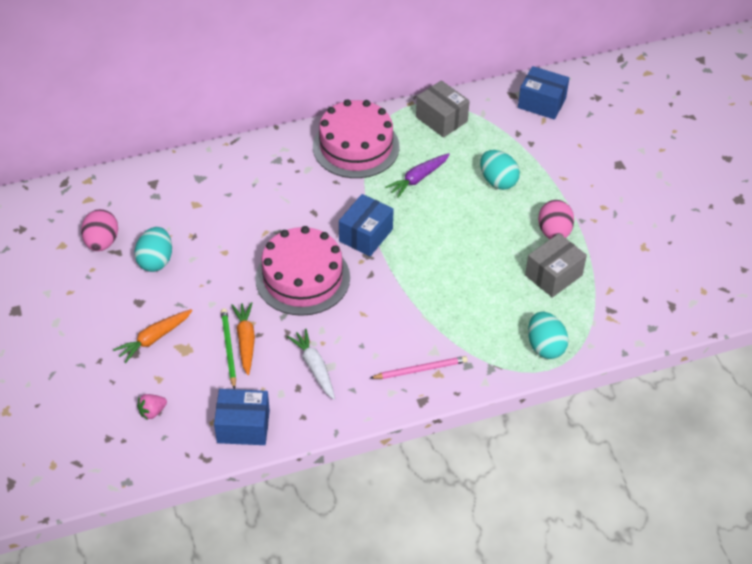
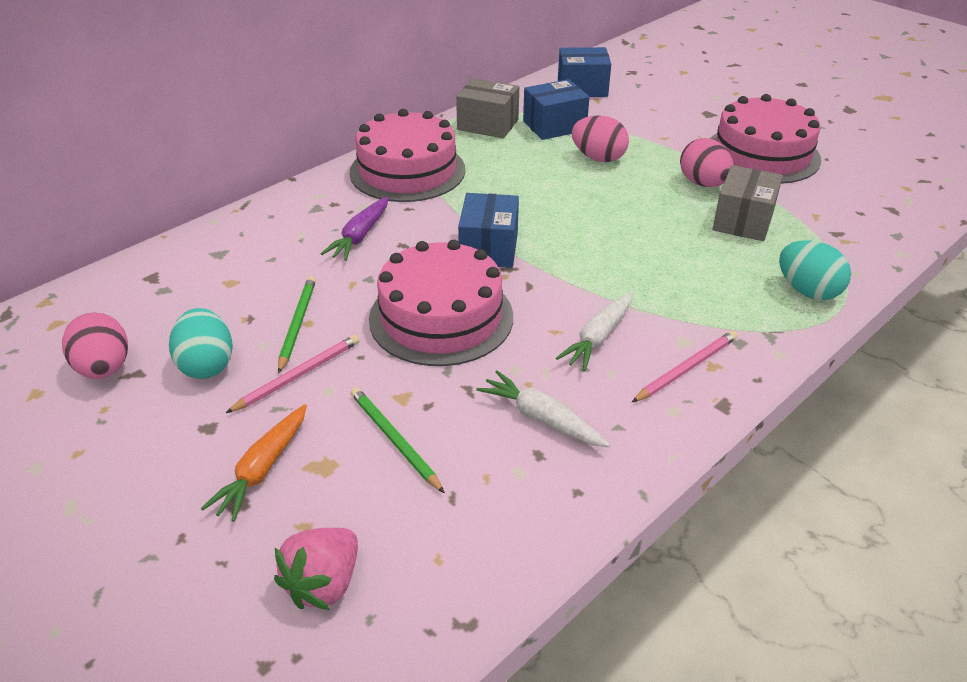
camera: 25 degrees left, 10 degrees down
pink strawberry [137,394,167,420] -> pink strawberry [274,528,358,610], size x1.59
blue box [214,389,270,445] -> blue box moved to [523,79,589,140]
orange carrot [231,302,255,375] -> none
purple carrot [385,153,450,198] -> purple carrot moved to [321,196,389,261]
turquoise egg [480,150,520,190] -> pink egg [571,116,629,162]
none -> pink pencil [226,335,360,413]
none -> green pencil [278,276,316,374]
none -> white carrot [556,291,633,371]
none -> pink cake [710,94,821,184]

